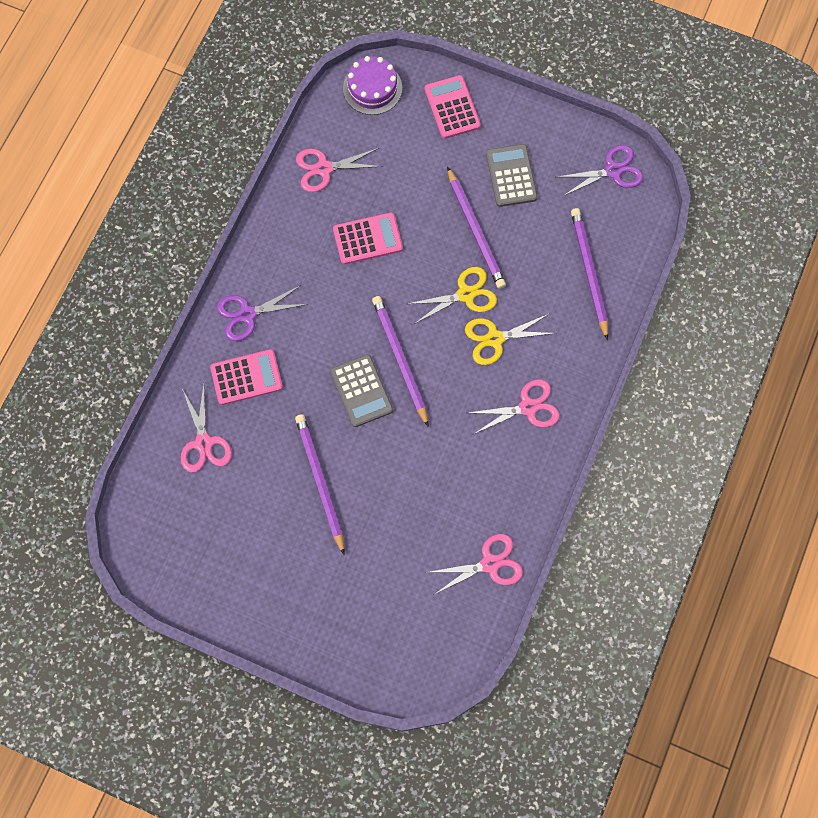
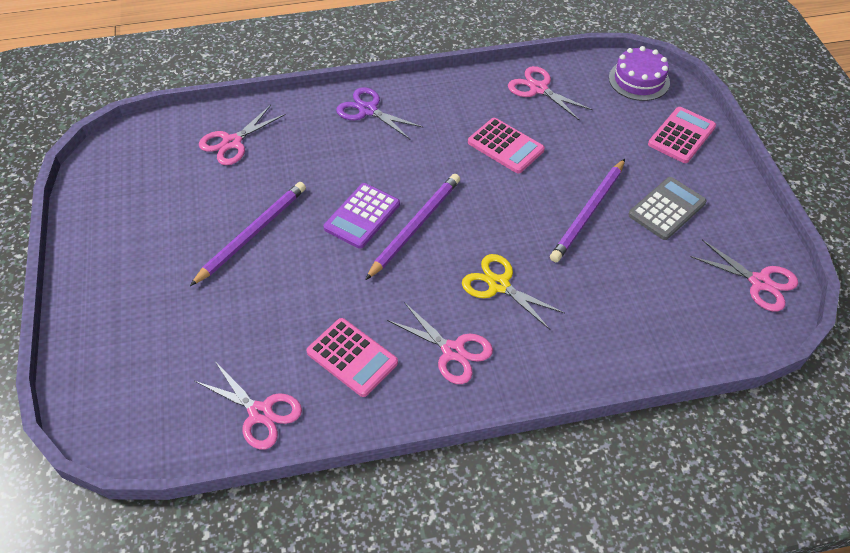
camera: 55 degrees right, 20 degrees down
pink calculator [210,349,283,405] -> pink calculator moved to [306,318,398,397]
grey calculator [330,354,393,427] -> purple calculator [323,183,400,249]
yellow scissors [408,267,497,324] -> none
purple scissors [558,145,644,196] -> pink scissors [690,240,798,312]
purple pencil [571,208,608,340] -> none

